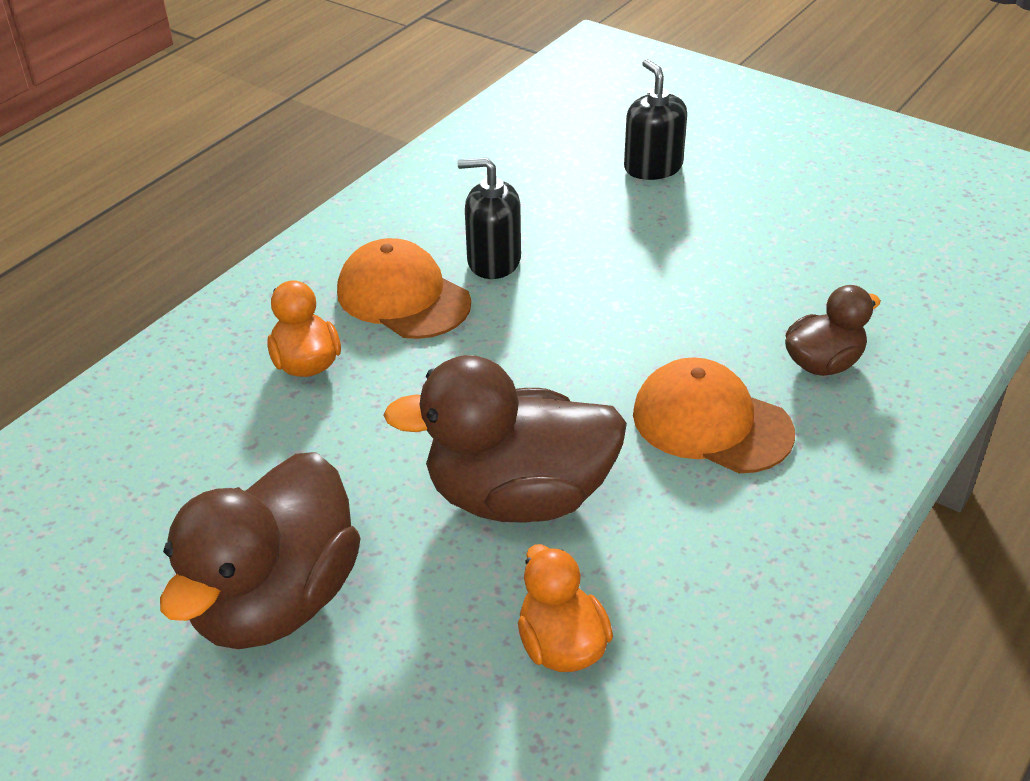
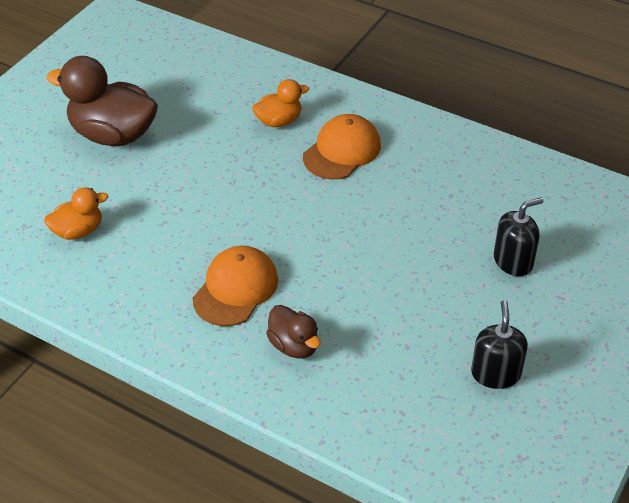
camera: 85 degrees right, 5 degrees up
brown duck [383,355,627,523] -> none
black soap dispenser [457,157,521,279] -> black soap dispenser moved to [471,300,528,389]

